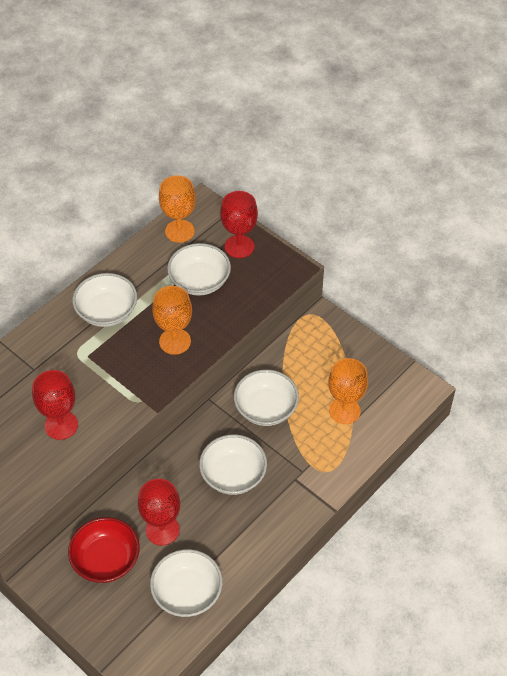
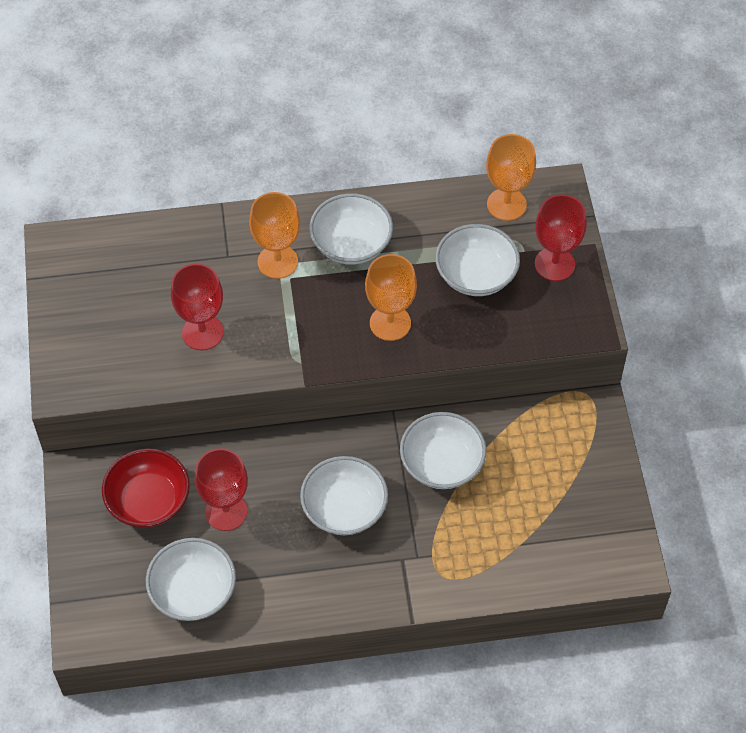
camera: 40 degrees right, 5 degrees up
orange goblet [329,358,368,424] -> orange goblet moved to [249,192,300,279]

